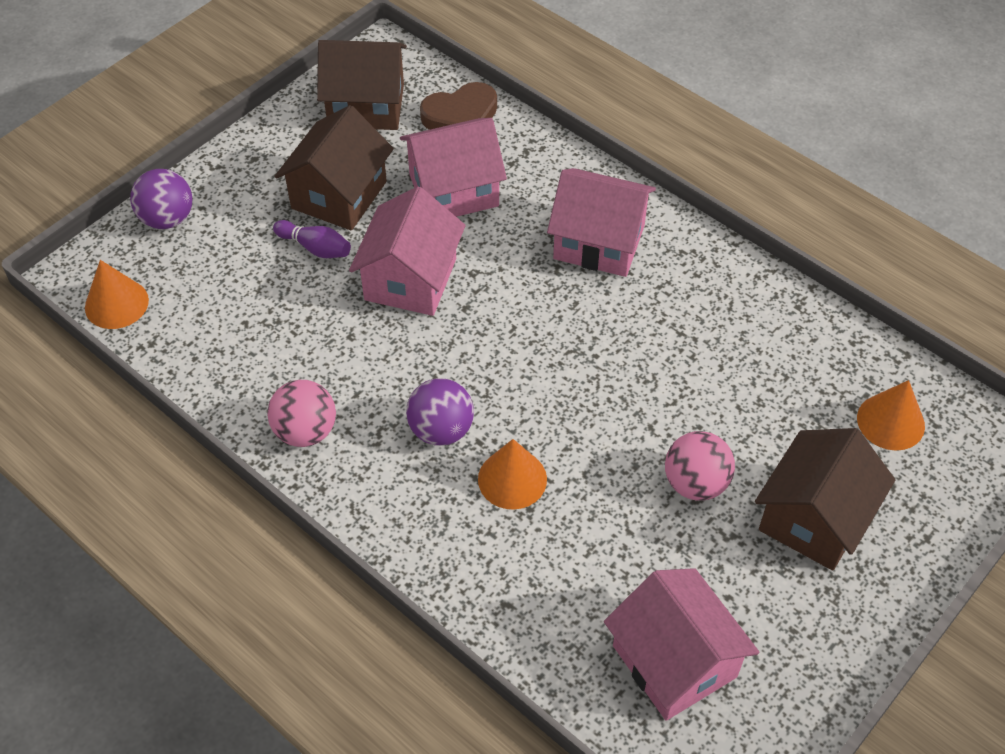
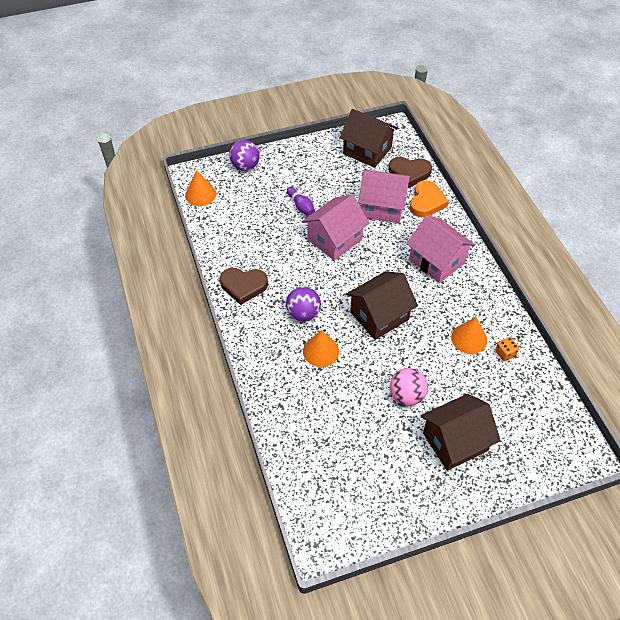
camera: 30 degrees right, 0 degrees up
pink ball [267,380,336,447] -> brown heart [220,268,268,305]
brown house [275,105,394,230] -> brown house moved to [346,271,418,340]
pink house [604,568,759,721] -> none
orange cone [857,380,925,450] -> orange cone moved to [451,317,487,354]
none -> orange heart [410,180,449,217]
none -> orange dice [495,337,519,361]

